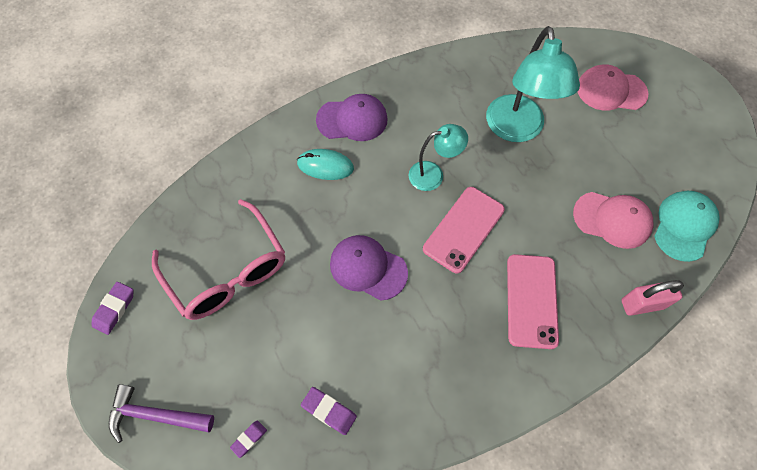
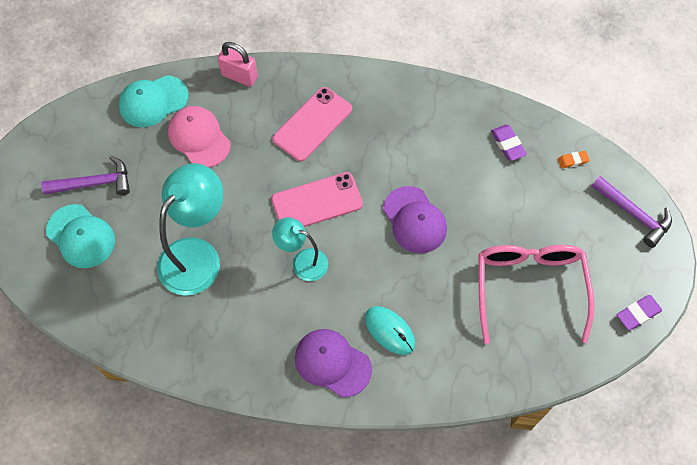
camera: 145 degrees left, 0 degrees up
purple eraser [230,420,267,458] -> orange eraser [558,151,589,168]
pink cap [578,65,648,111] -> turquoise cap [46,204,115,268]
none -> purple hammer [41,156,130,195]

